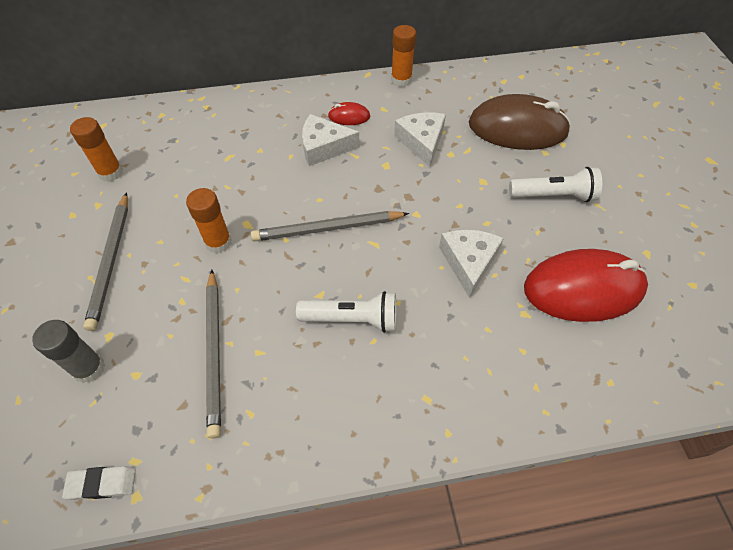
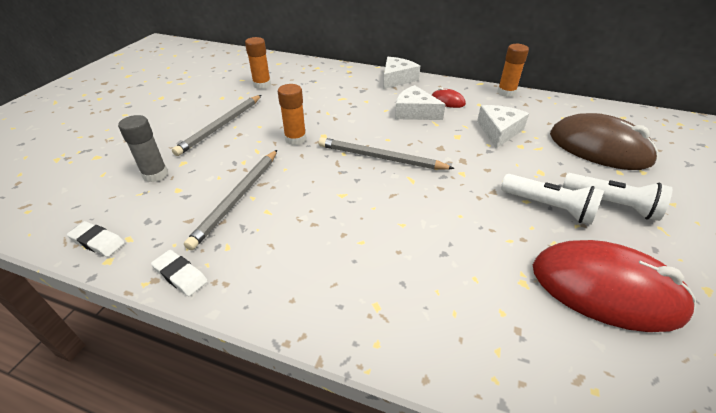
camera: 30 degrees right, 15 degrees down
white flashlight [296,291,396,333] -> white flashlight moved to [501,174,604,225]
white cheese [439,230,504,298] -> white cheese moved to [383,57,420,89]
none -> white eraser [151,250,208,296]

